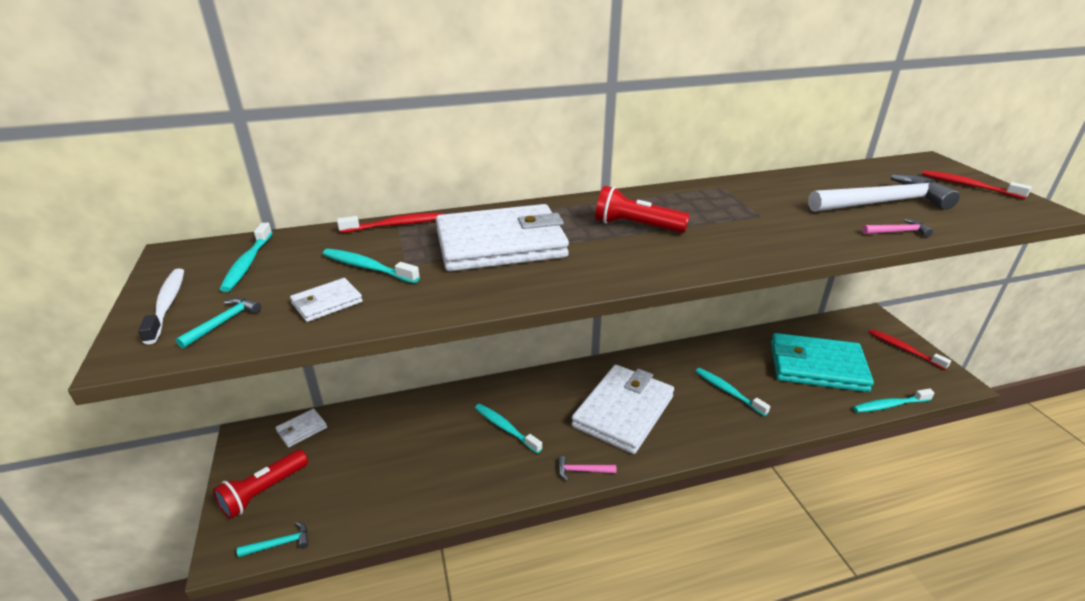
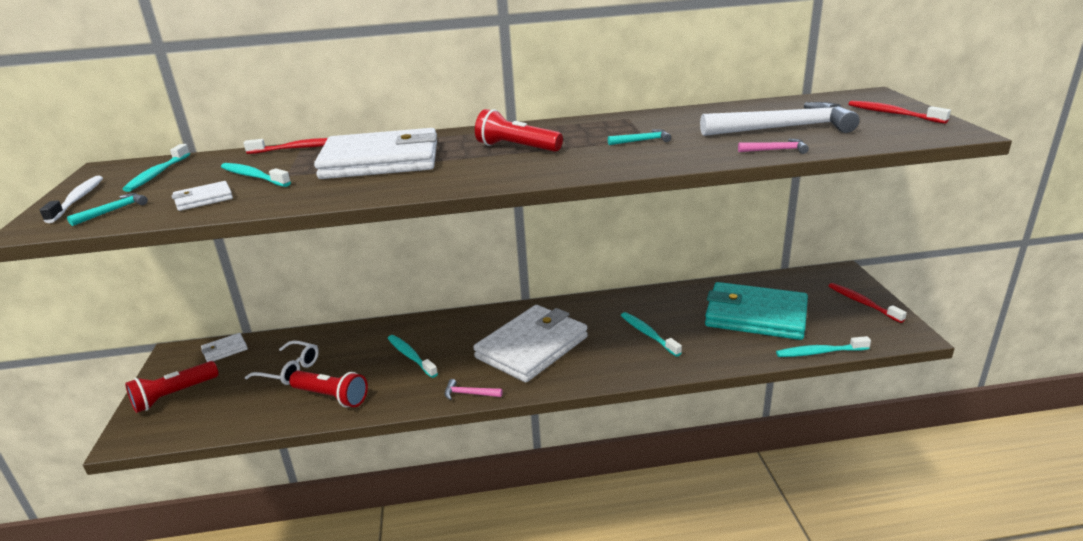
camera: 10 degrees right, 5 degrees down
turquoise hammer [237,522,309,557] -> turquoise hammer moved to [608,129,671,145]
none -> white glasses [245,340,319,385]
none -> red flashlight [289,371,368,407]

